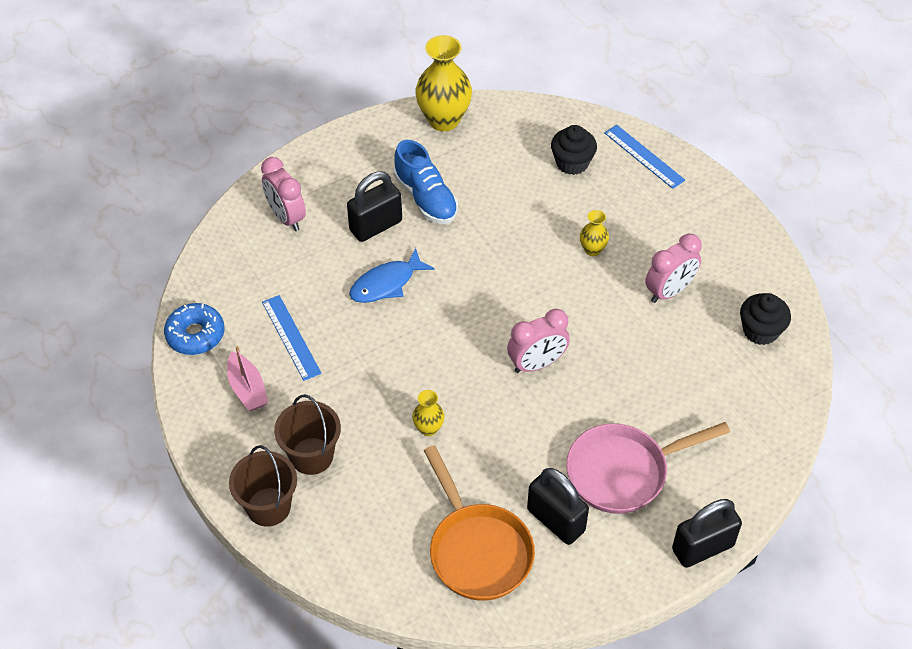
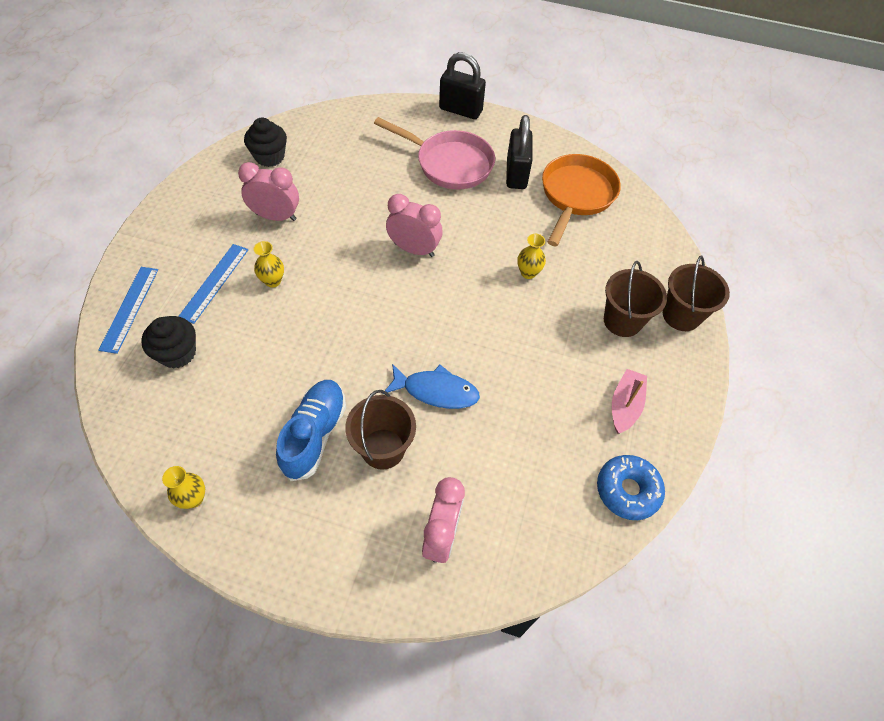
camera: 135 degrees left, 5 degrees up
blue ruler [262,295,322,381] -> blue ruler moved to [178,244,248,324]
black padlock [347,171,402,242] -> brown bucket [345,390,416,470]
yellow vase [415,35,472,131] -> yellow vase [162,466,205,509], size x0.49

